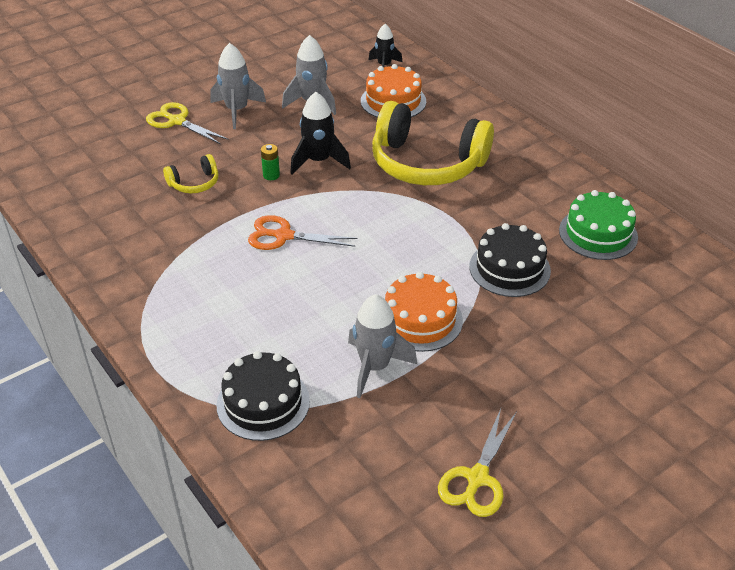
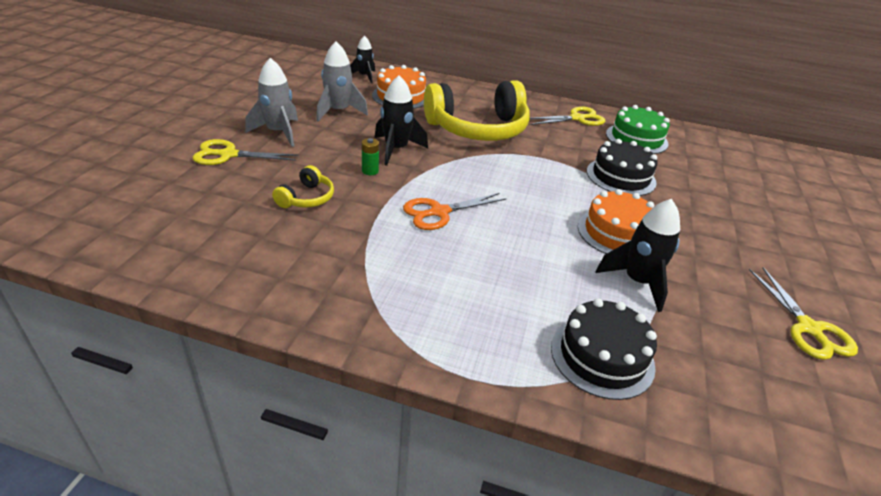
camera: 40 degrees left, 5 degrees down
grey rocket [348,294,417,398] -> black rocket [596,199,680,312]
none -> yellow scissors [529,107,605,126]

